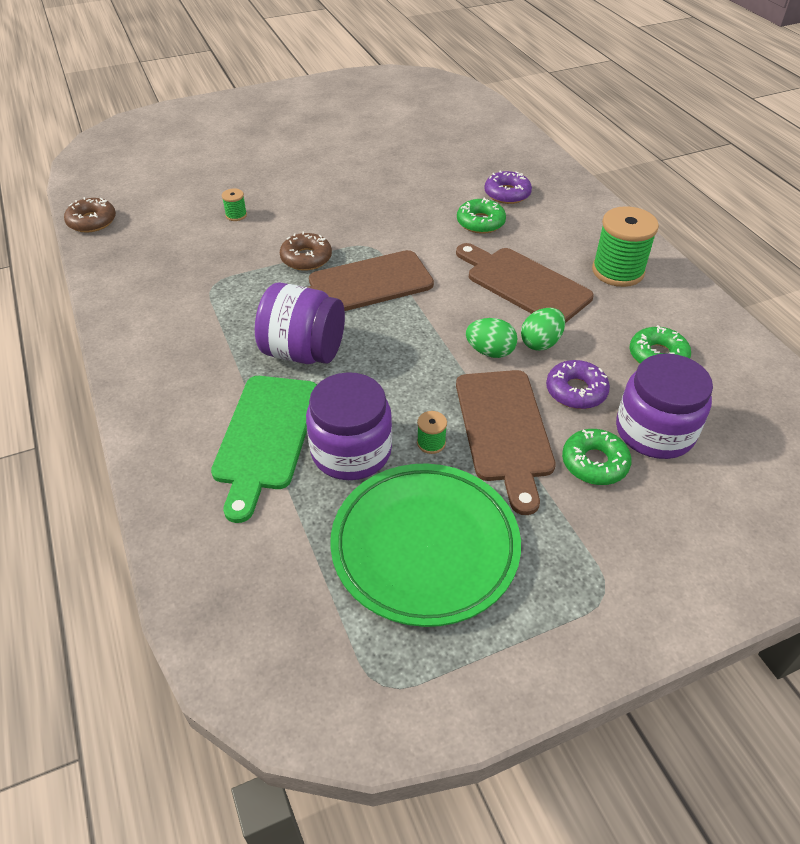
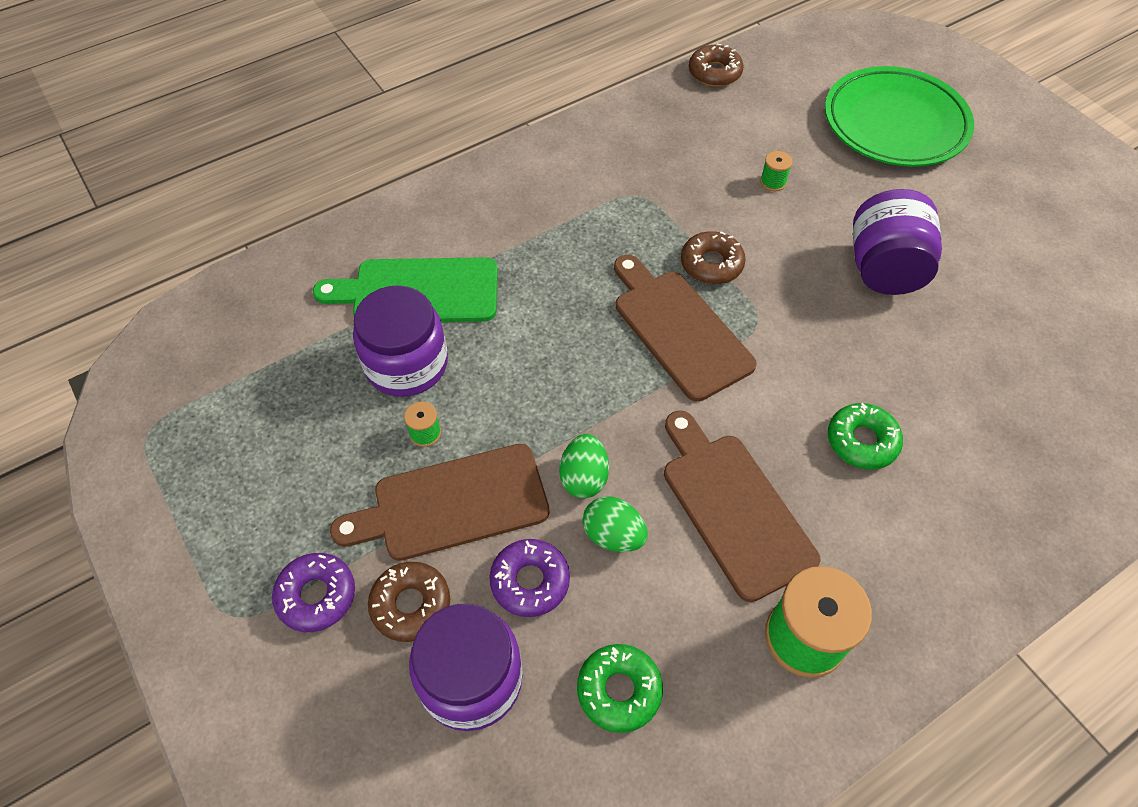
camera: 80 degrees right, 10 degrees up
purple jar [255,282,345,364] -> purple jar moved to [853,189,942,295]
green plate [330,464,521,627] -> green plate moved to [825,66,974,167]
brown cutting board [456,243,594,323] -> brown cutting board turned 60 degrees counterclockwise [664,410,820,602]
purple donut [484,170,532,204] -> purple donut moved to [272,553,355,632]
green donut [562,429,632,485] -> brown donut [368,562,450,642]

